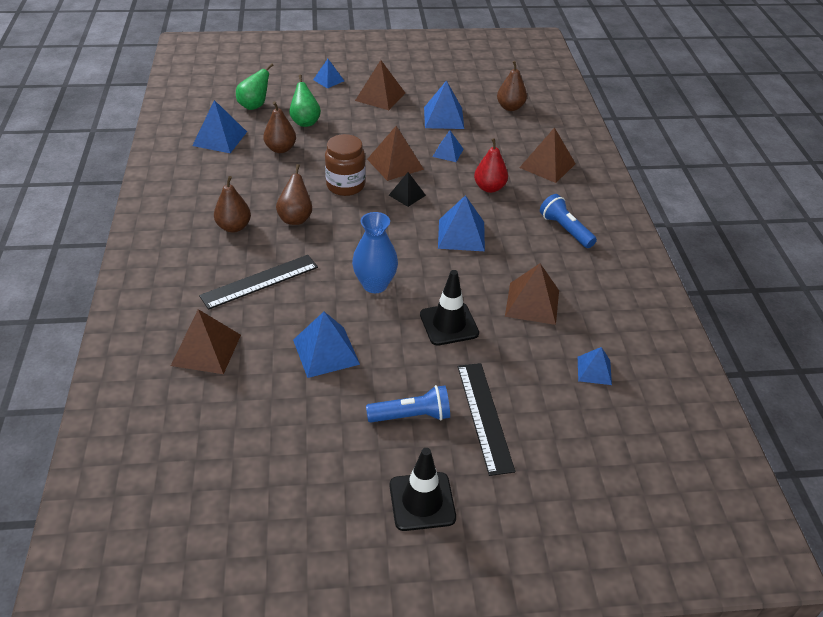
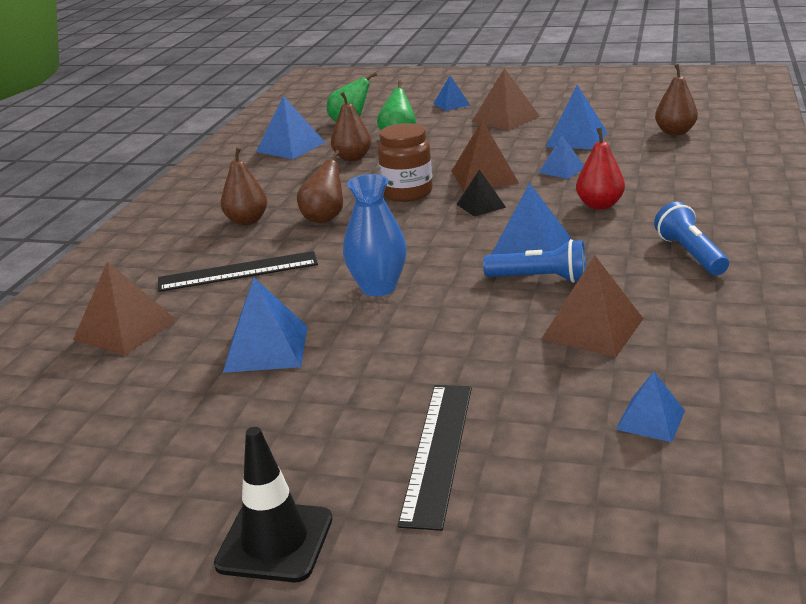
camera: 25 degrees right, 15 degrees down
blue flashlight [366,385,450,423] -> blue flashlight moved to [483,239,586,283]
black traffic cone [420,270,479,346] -> none
brown pyramid [519,127,576,183] -> none

